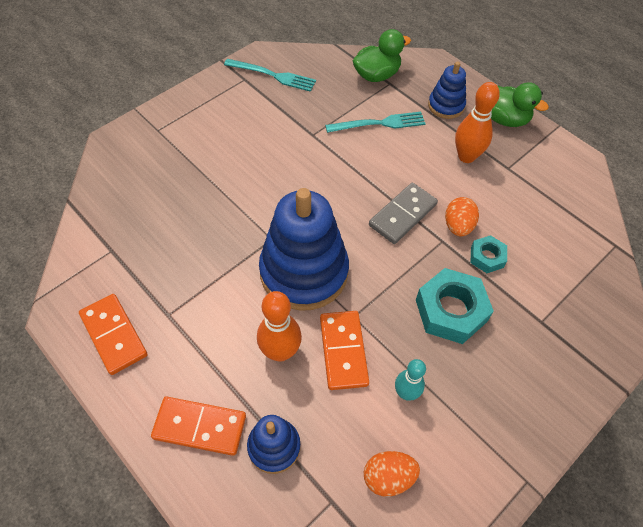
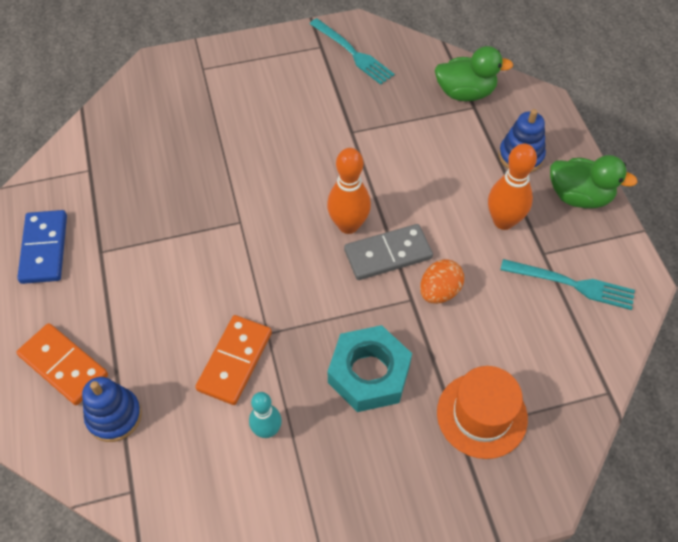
camera: 30 degrees right, 0 degrees up
orange domino [79,294,147,375] -> blue domino [17,210,67,284]
orange bowling pin [257,291,302,362] -> orange bowling pin moved to [327,148,371,234]
blue stacking toy [259,188,349,311] -> none
turquoise fork [325,112,426,133] -> turquoise fork moved to [500,259,635,310]
orange egg [364,451,420,497] -> none
turquoise nut [470,235,507,273] -> none
green duck [491,82,549,127] -> green duck turned 45 degrees counterclockwise [550,155,637,208]
none -> orange hat [437,366,528,459]

